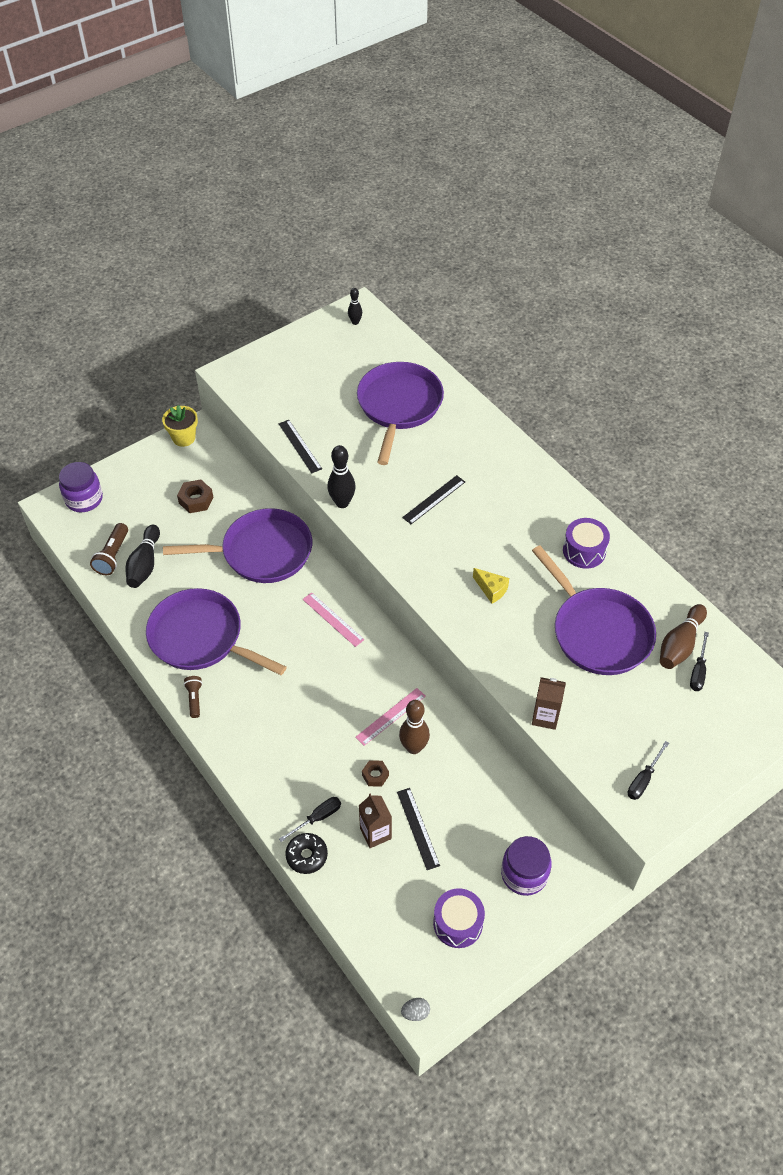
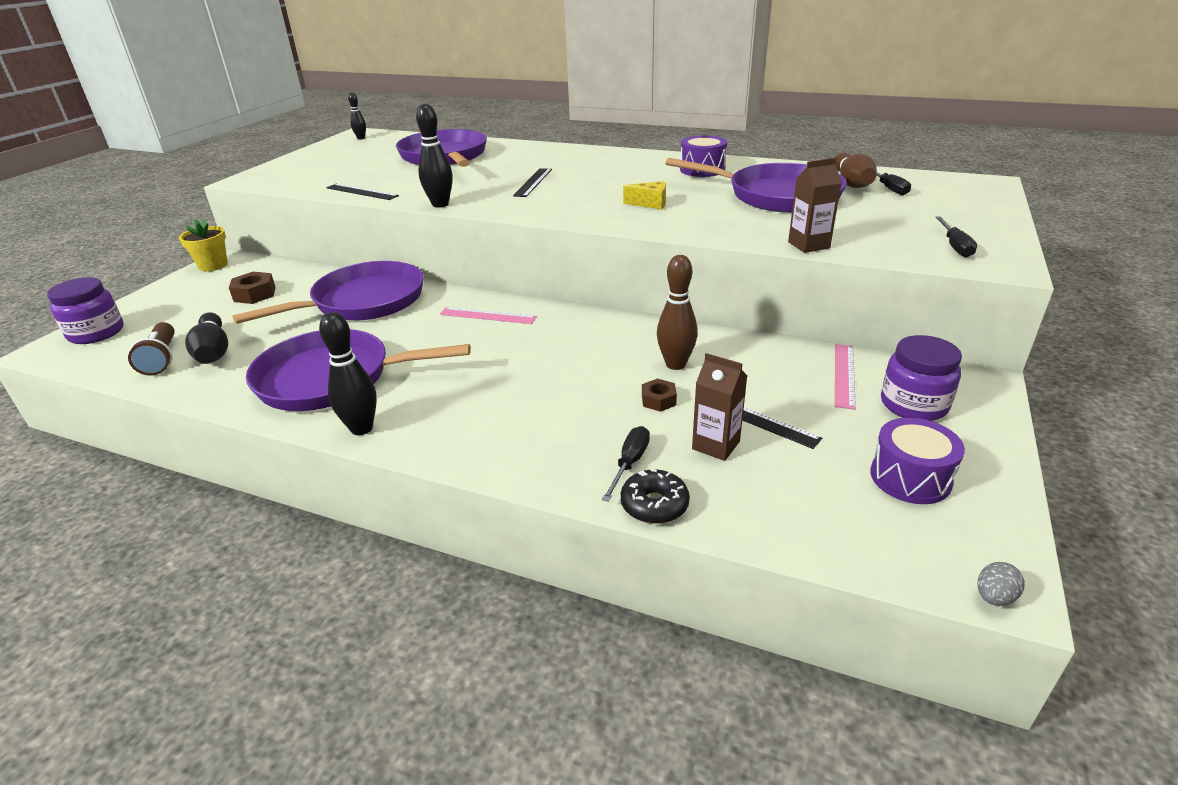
camera: 30 degrees left, 20 degrees down
brown flashlight [184,676,202,718] -> black bowling pin [319,312,377,435]
pink ruler [355,688,426,746] -> pink ruler moved to [835,344,856,410]

